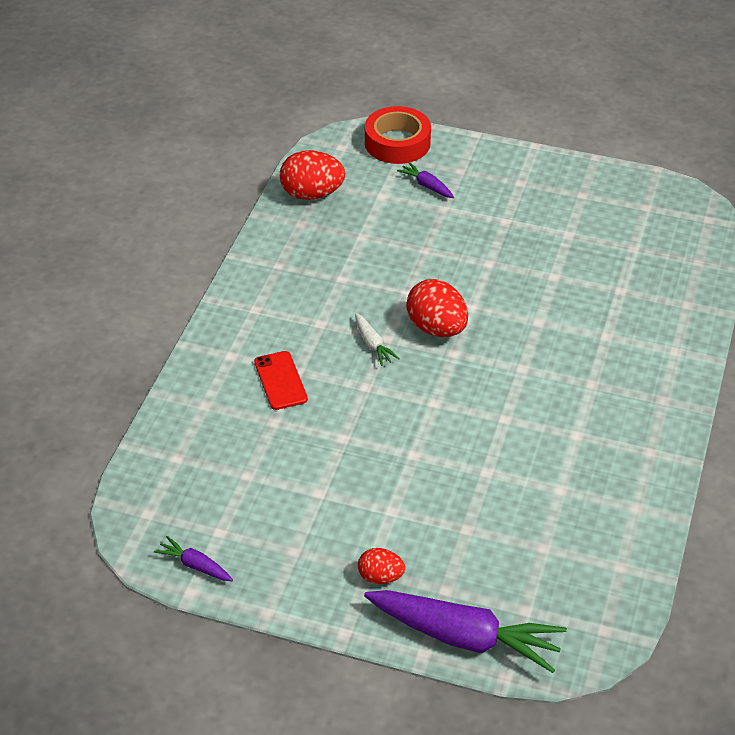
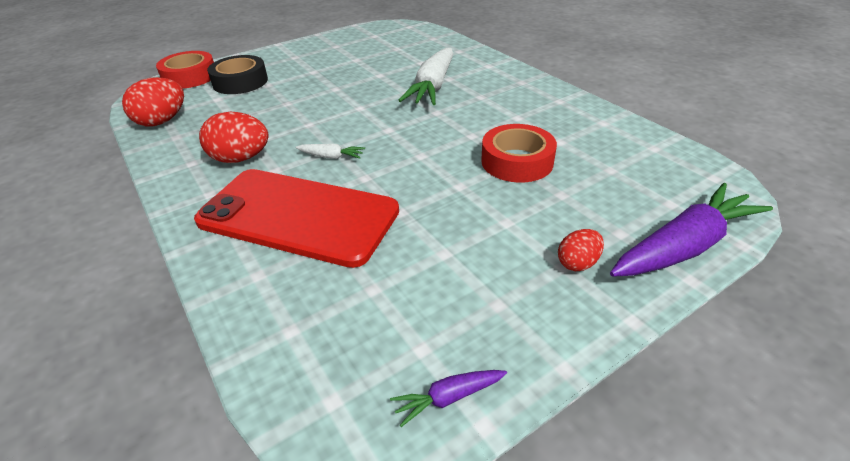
camera: 50 degrees left, 5 degrees down
red phone [254,351,308,410] -> red phone [194,169,399,268], size x2.47
purple carrot [397,162,454,198] -> black tape [207,55,268,94]
red egg [406,279,468,337] -> red egg moved to [199,112,268,163]
none -> white carrot [398,48,453,105]
none -> red tape [481,124,557,182]

